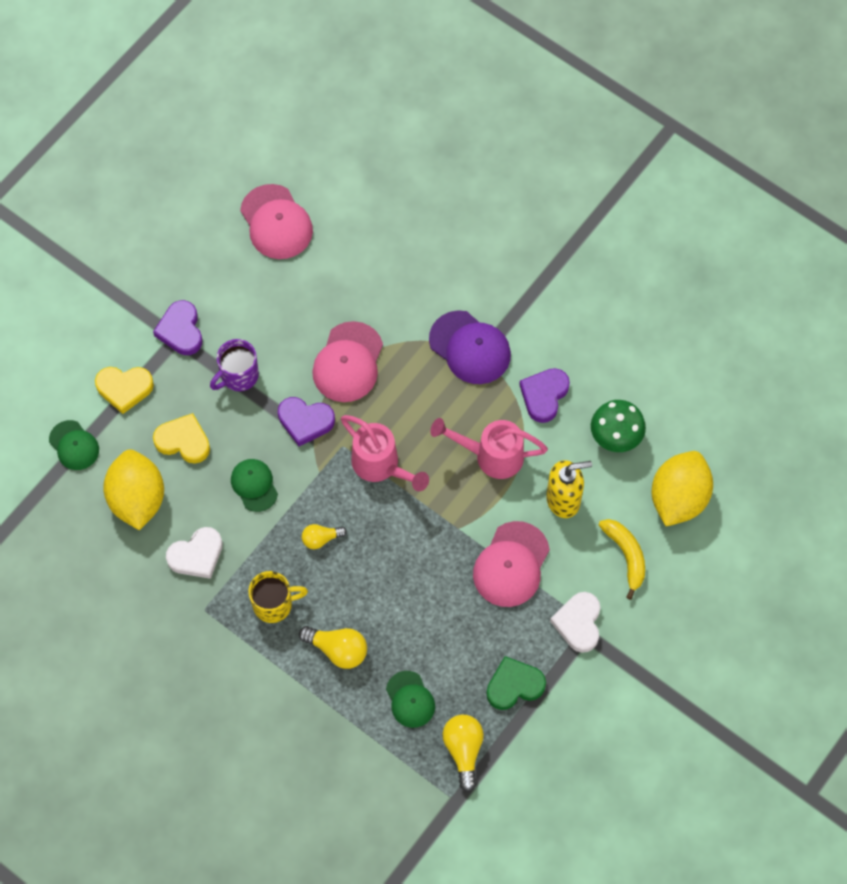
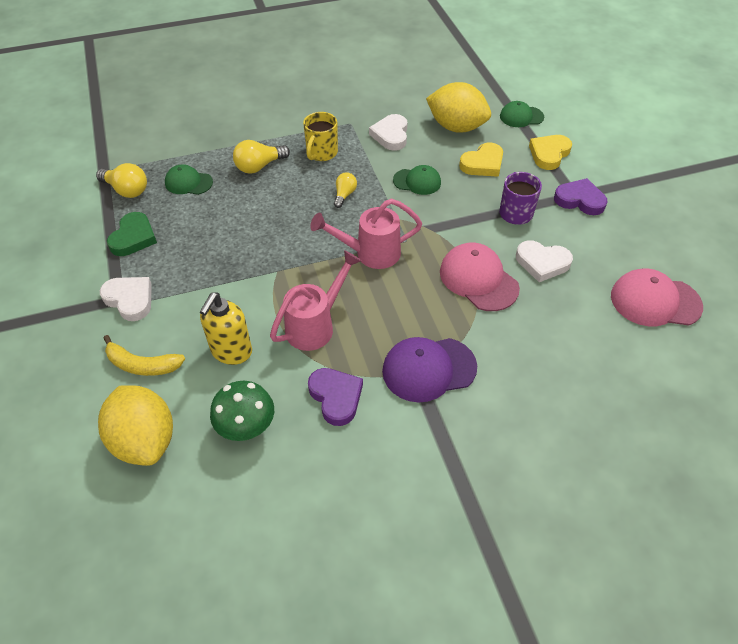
camera: 125 degrees right, 15 degrees down
purple heart [278,397,335,446] -> none
pink cap [473,521,550,607] -> none
none -> white heart [516,240,573,282]

